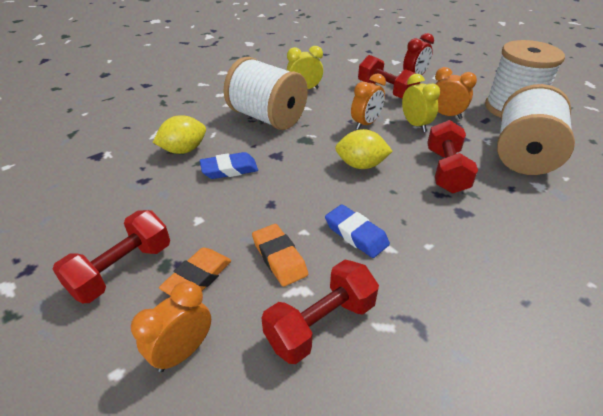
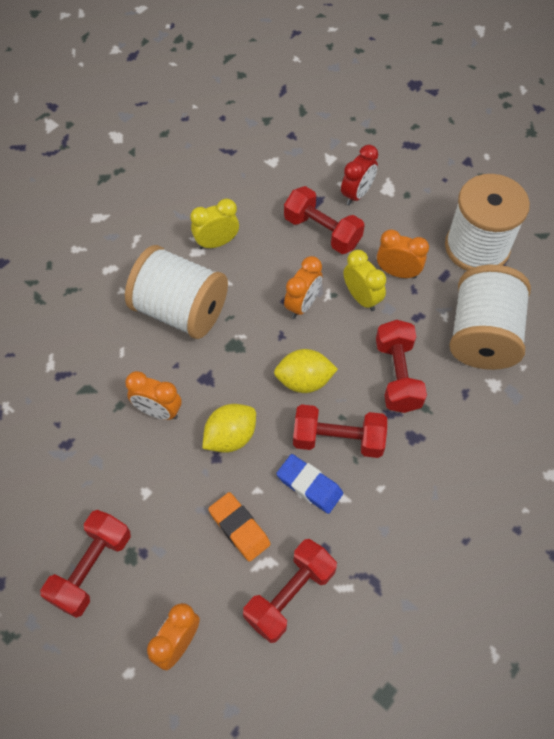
camera: 10 degrees left, 20 degrees up
yellow lemon [153,115,206,154] -> yellow lemon moved to [202,404,256,453]
orange eraser [159,247,231,295] -> none
blue eraser [200,152,258,179] -> orange clock [125,371,182,420]
none -> red dumbbell [293,404,387,458]

